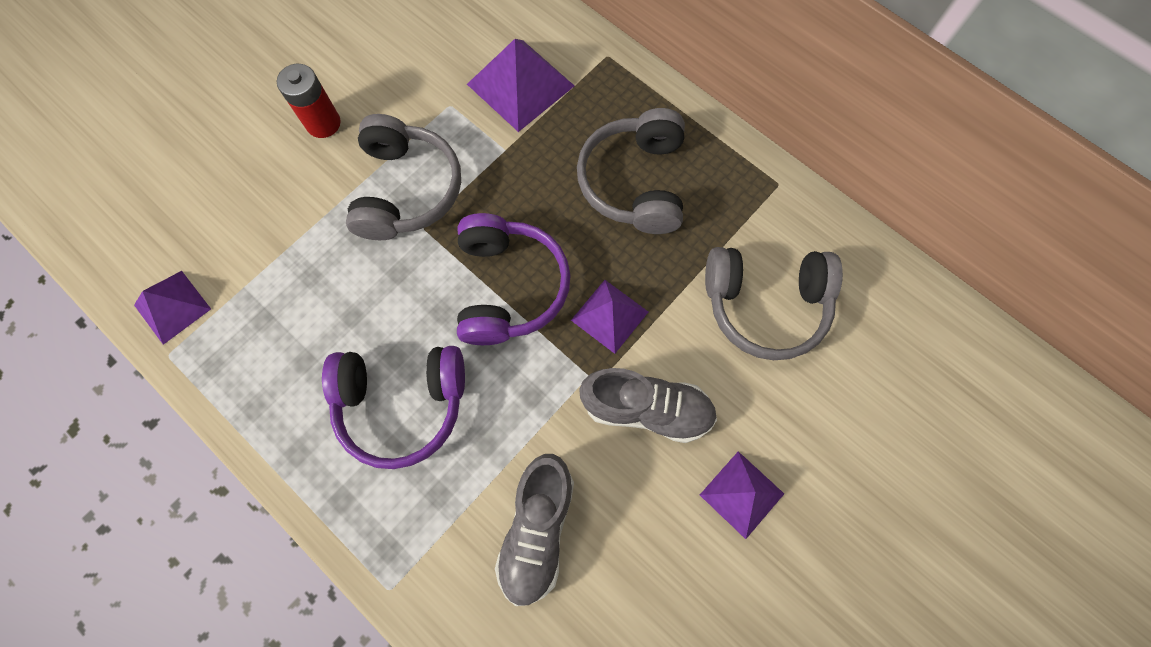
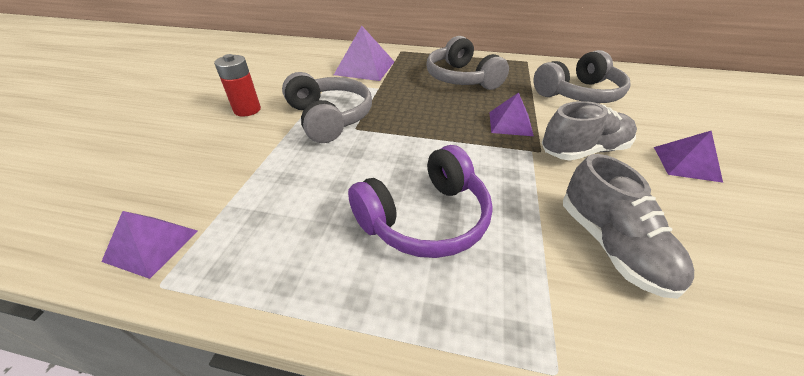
camera: 30 degrees left, 30 degrees down
purple headphones [457,213,571,345] -> none

